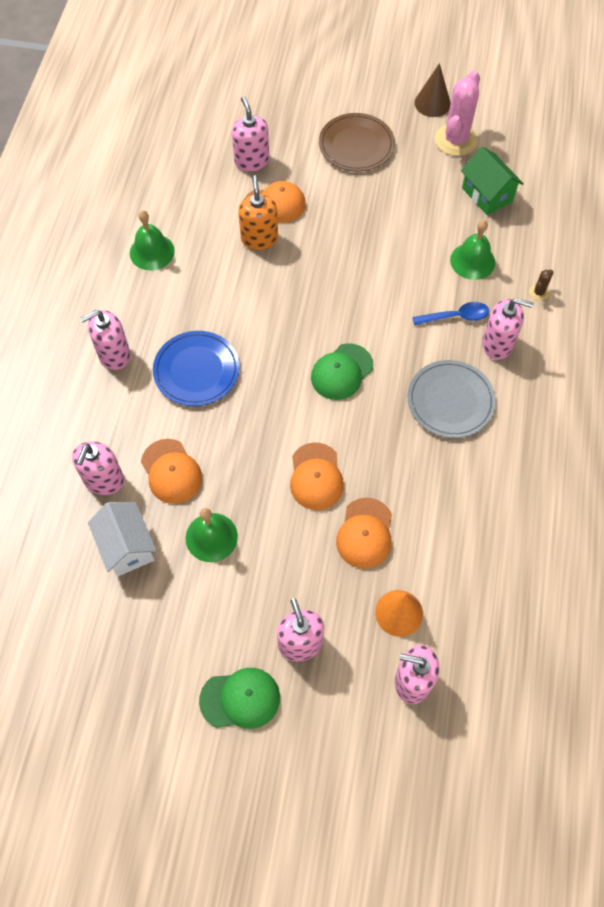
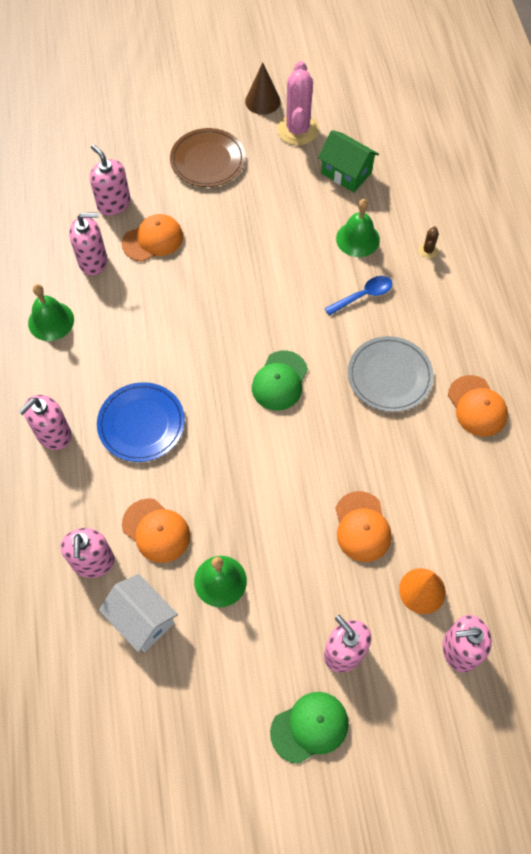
camera: 20 degrees left, 0 degrees up
orange soap dispenser [238,175,278,250] -> none
orange cap [290,442,344,510] -> orange cap moved to [448,375,508,437]
pink soap dispenser [482,298,533,360] -> pink soap dispenser moved to [69,213,107,275]

